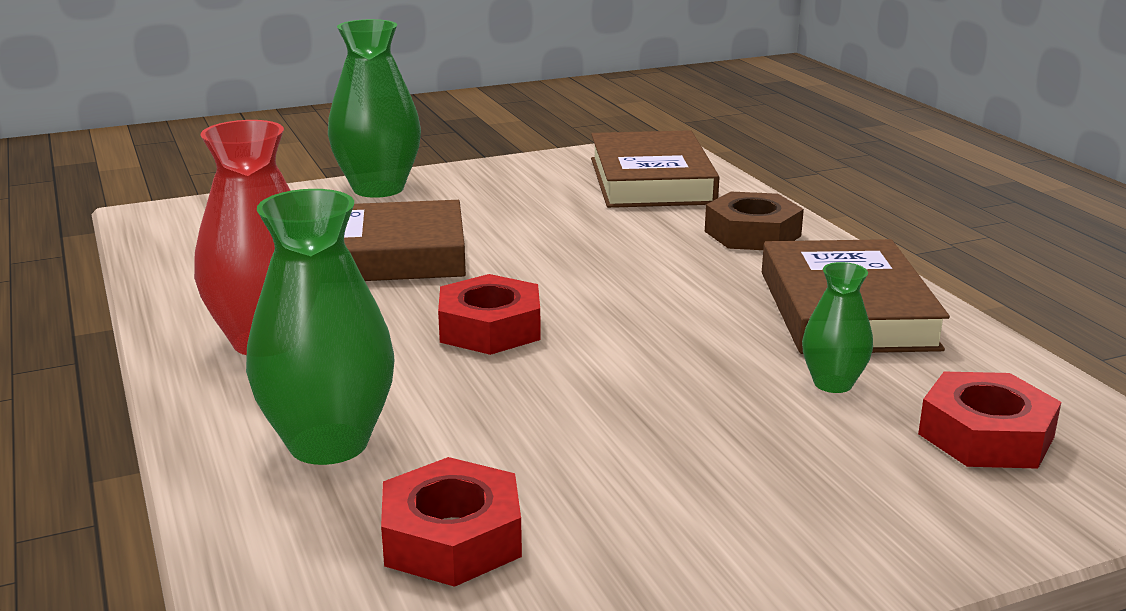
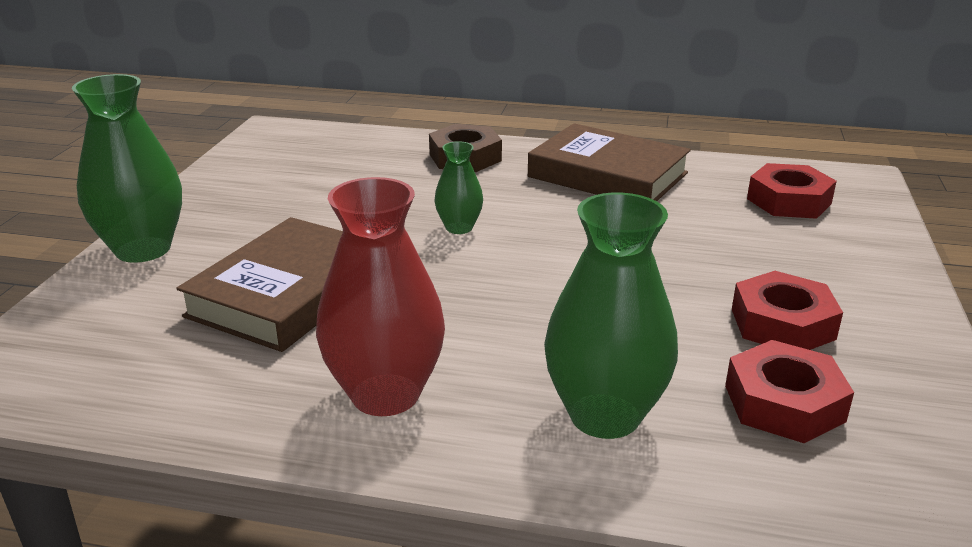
camera: 55 degrees left, 5 degrees up
red nut [438,274,541,355] -> red nut moved to [732,271,843,350]
brown book [591,130,719,208] -> none
green vase [802,262,873,393] -> green vase moved to [434,141,483,234]

